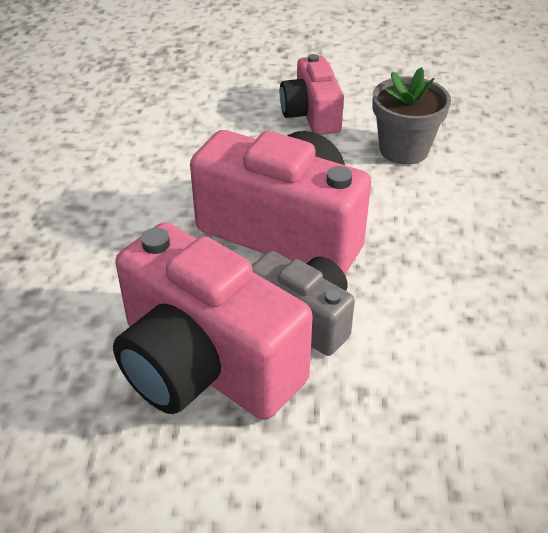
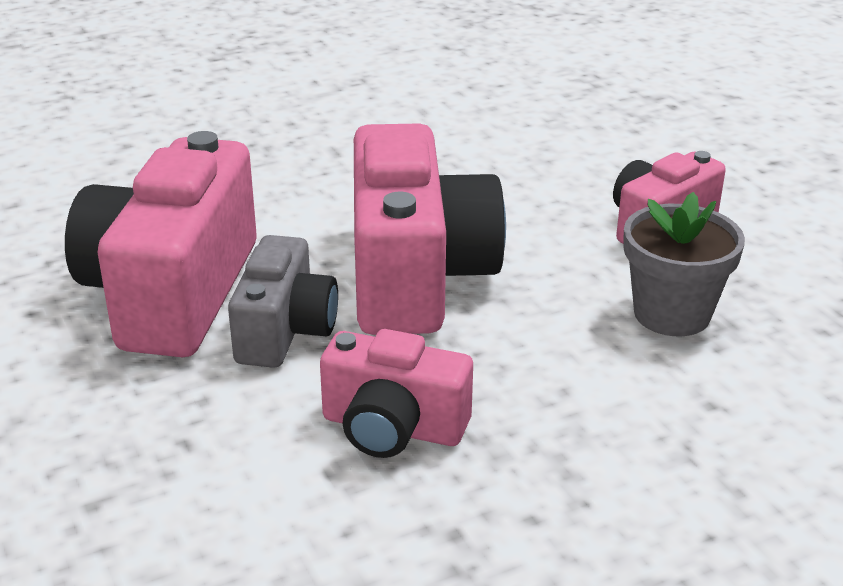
camera: 60 degrees right, 10 degrees down
none -> pink camera [320,329,473,458]

